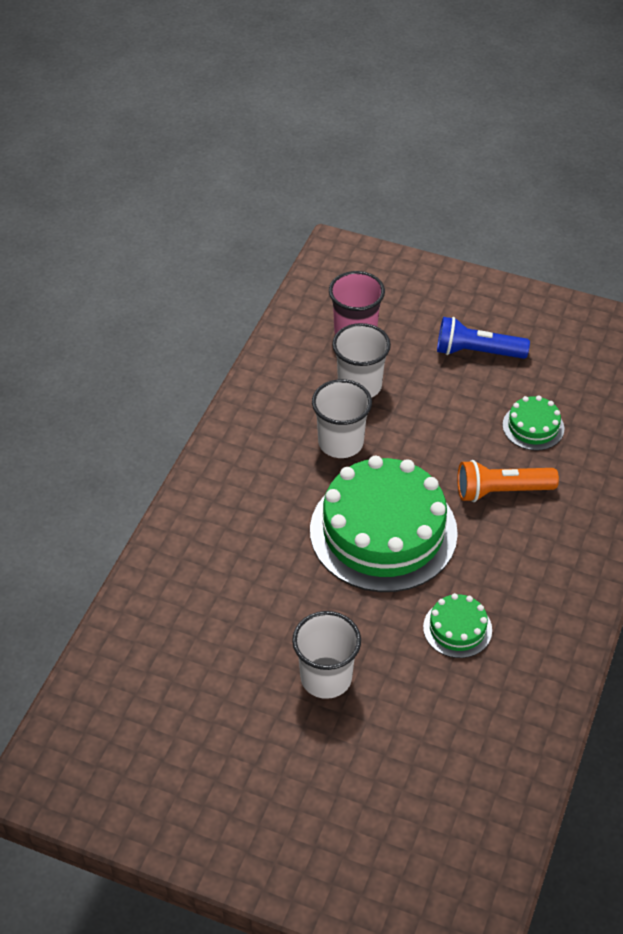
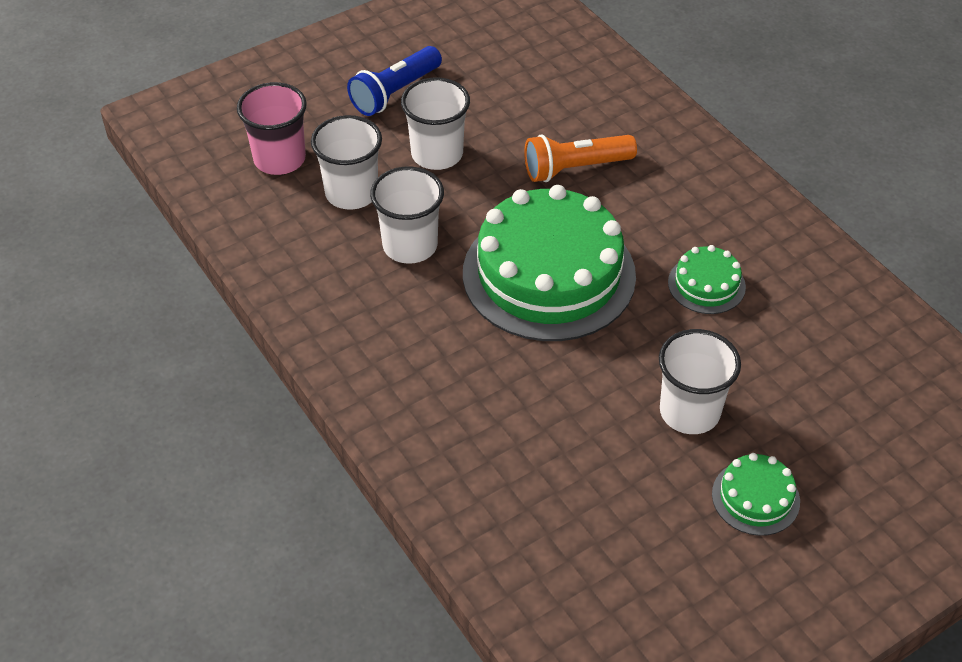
camera: 55 degrees left, 0 degrees up
orange flashlight [457,460,559,502] -> orange flashlight turned 45 degrees clockwise [524,134,637,182]
green cake [503,396,564,451] -> green cake moved to [712,453,800,536]
none -> white cup [401,77,470,170]

